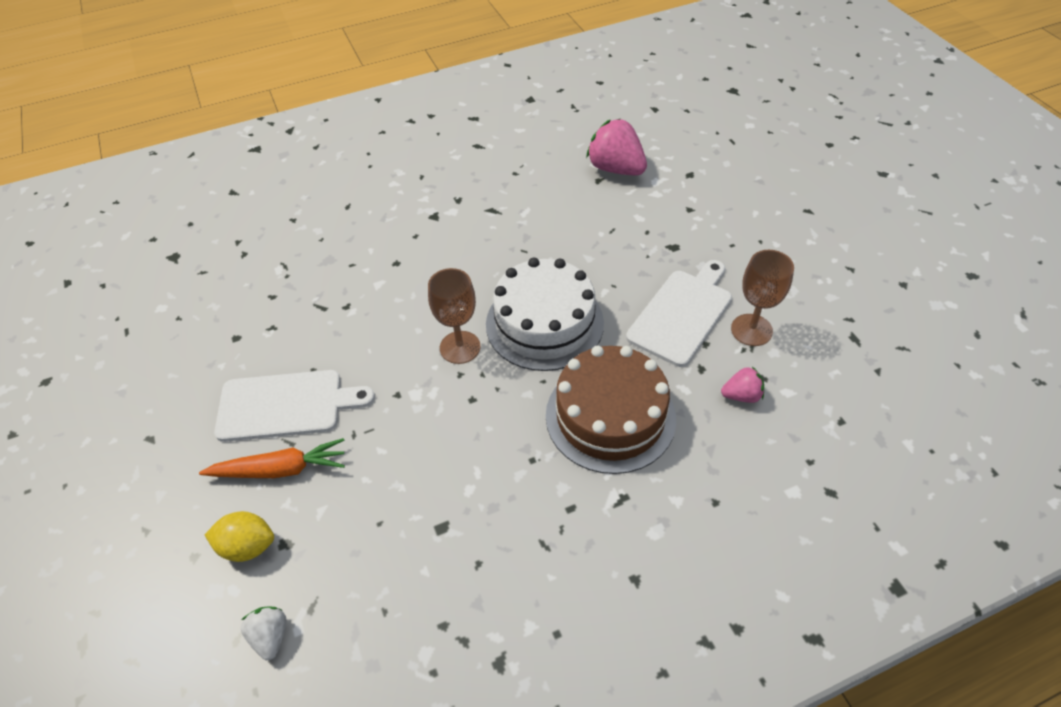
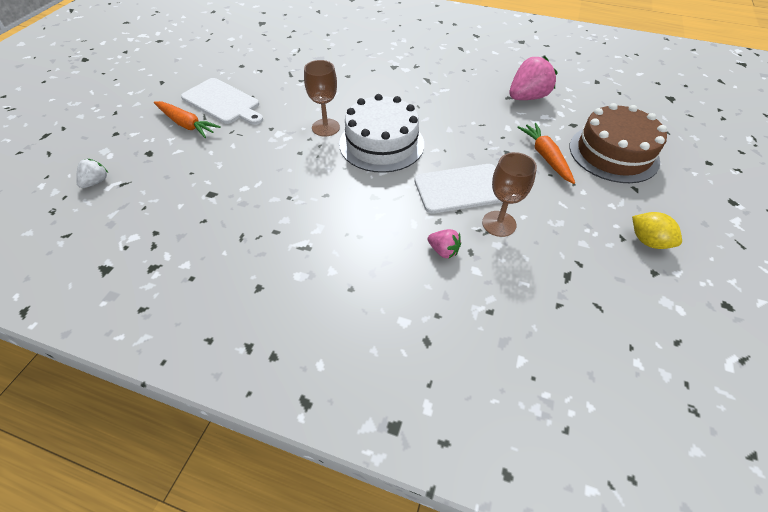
camera: 40 degrees right, 0 degrees up
yellow lemon [205,511,274,562] -> yellow lemon moved to [632,212,682,249]
brown cake [546,345,676,474] -> brown cake moved to [570,103,667,183]
pink strawberry [586,119,647,175] -> pink strawberry turned 60 degrees clockwise [509,56,558,100]
none -> orange carrot [517,123,575,184]

